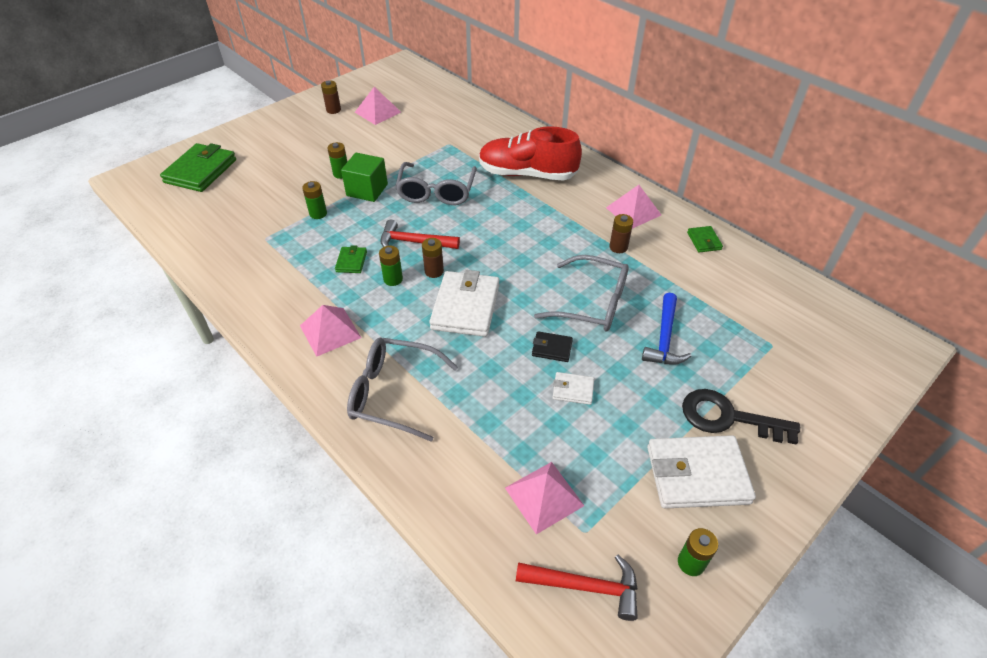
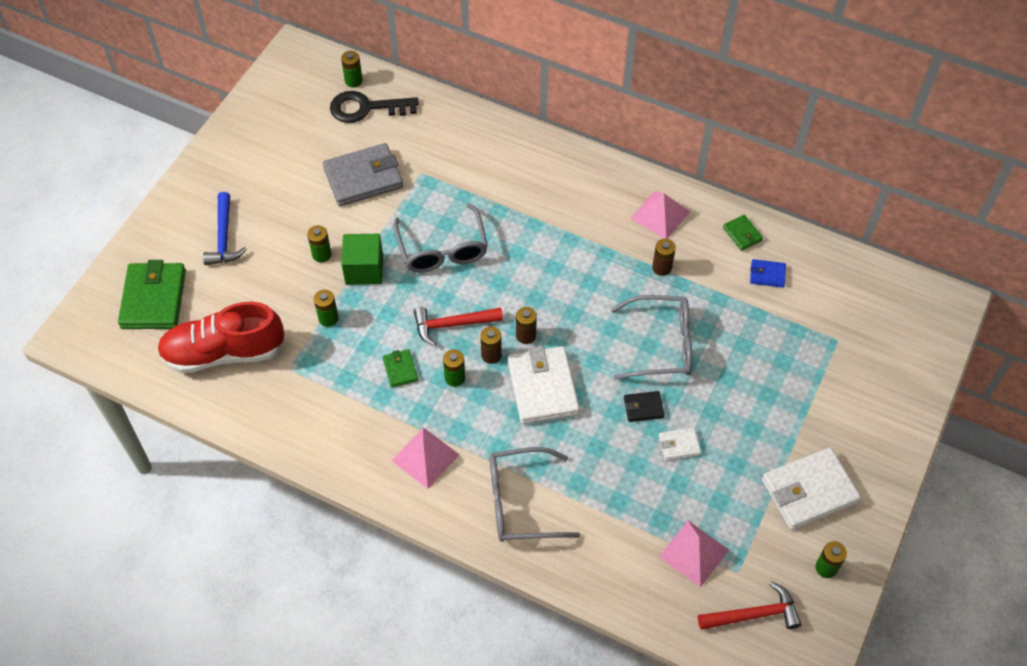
camera: 20 degrees left, 10 degrees up
brown battery [321,81,341,114] -> brown battery moved to [516,307,537,344]
pink pyramid [355,87,401,125] -> none
red shoe [479,126,582,181] -> red shoe moved to [157,302,285,373]
blue hammer [642,293,691,365] -> blue hammer moved to [203,192,247,265]
black key [682,389,800,445] -> black key moved to [330,91,419,123]
none -> grey wallet [323,143,403,206]
none -> green battery [341,51,363,88]
none -> blue wallet [750,259,786,288]

